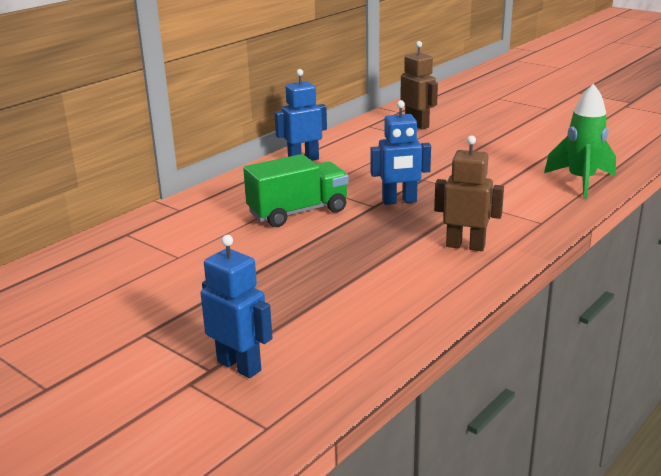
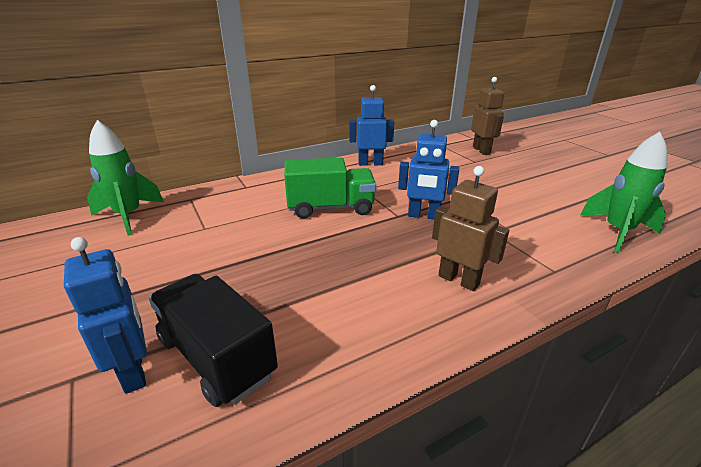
camera: 20 degrees right, 5 degrees up
none -> green rocket [87,120,164,236]
none -> black truck [149,274,278,407]

